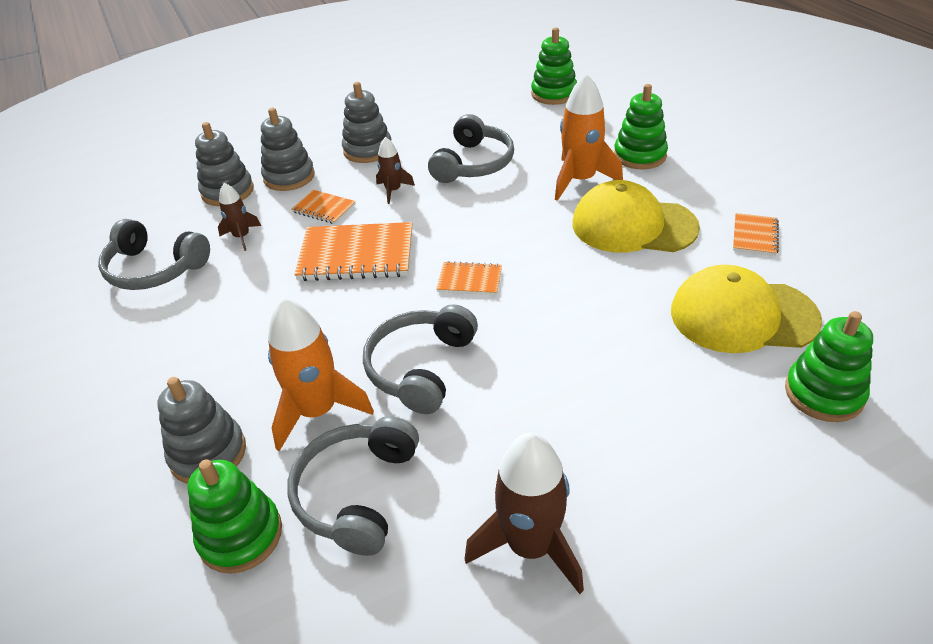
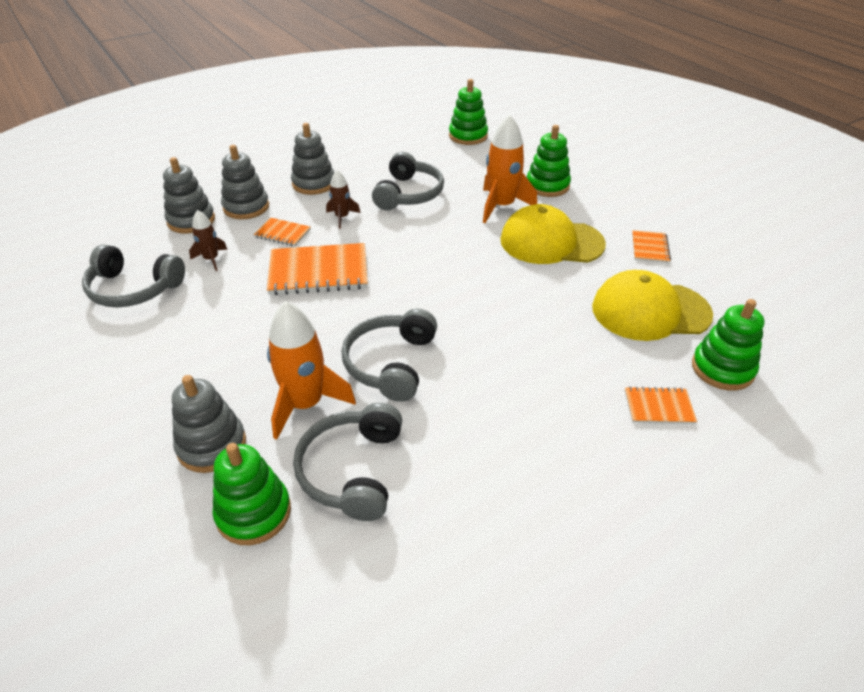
camera: 10 degrees left, 0 degrees up
orange notebook [436,261,502,295] -> orange notebook moved to [625,386,697,424]
brown rocket [465,432,584,594] -> none

